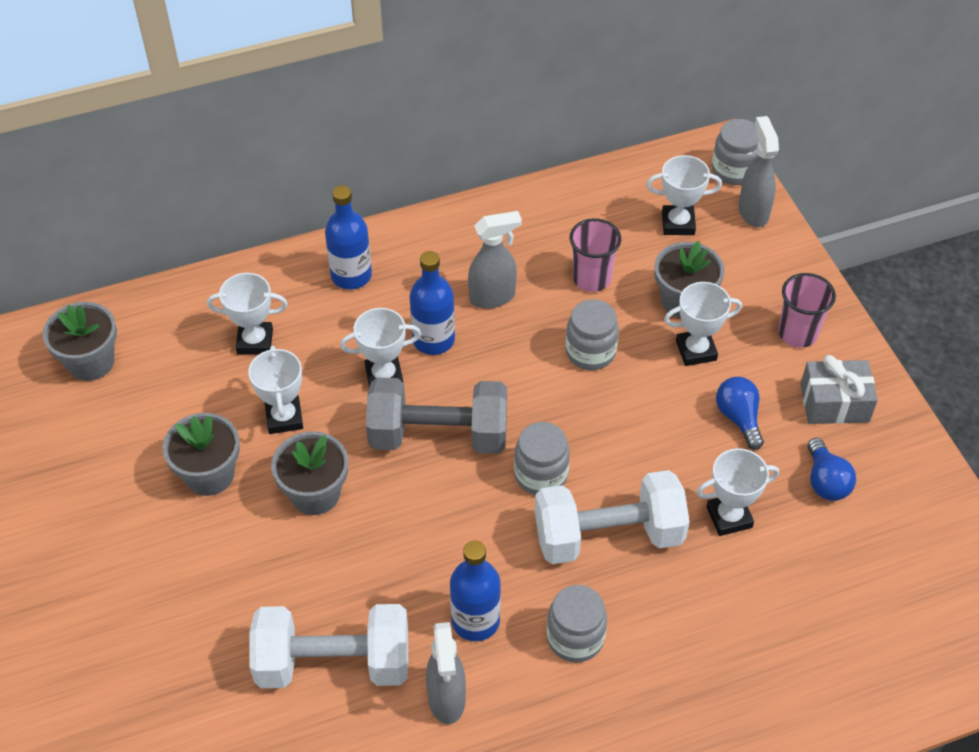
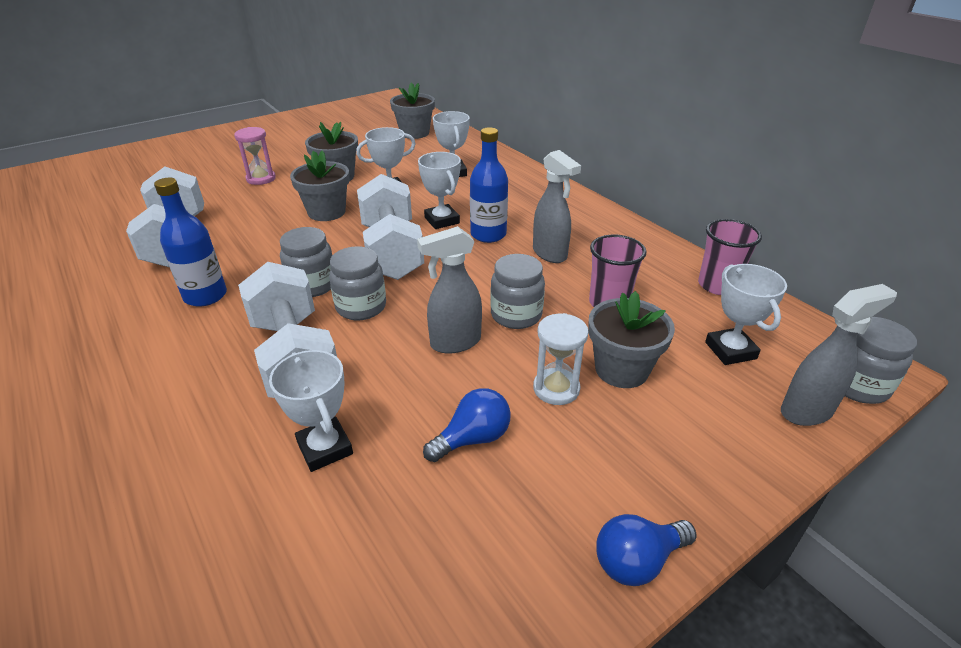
camera: 75 degrees right, 15 degrees down
blue bottle [325,185,372,289] -> none
grey dumbbell [366,378,507,454] -> white dumbbell [357,174,424,280]
grey spray bottle [426,622,466,724] -> grey spray bottle moved to [417,226,482,354]
grey jar [547,585,607,663] -> grey jar moved to [280,227,332,297]
white trophy [664,282,742,366] -> white hourglass [533,313,589,405]
pink cup [778,273,836,348] -> pink cup moved to [698,219,762,295]
grey gift [800,355,878,424] -> none
blue light bulb [808,438,856,501] -> blue light bulb moved to [596,514,696,586]
none -> pink hourglass [234,127,276,185]

